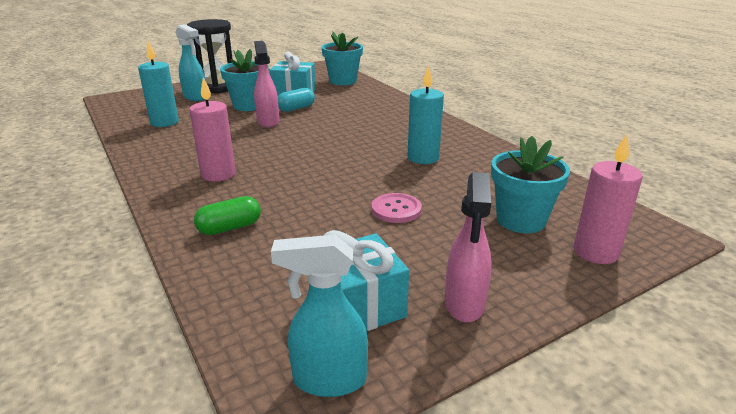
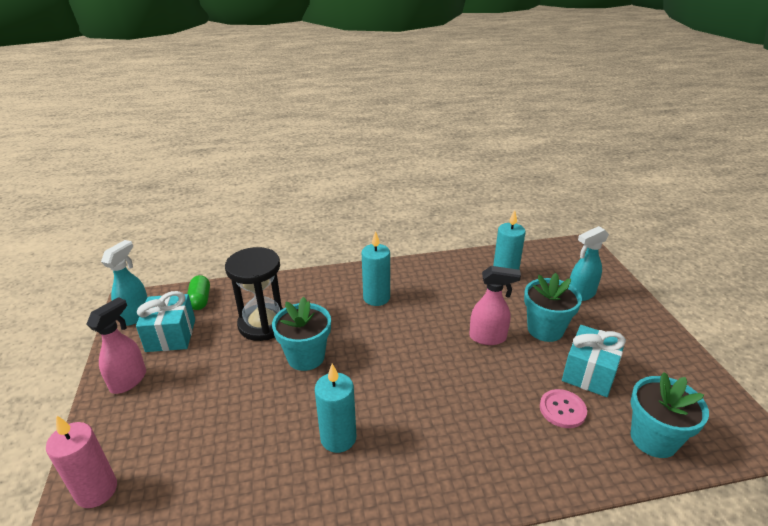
camera: 110 degrees right, 5 degrees up
black hourglass [187,19,233,94] -> black hourglass moved to [225,247,284,341]
pink candle [189,77,235,182] -> turquoise candle [362,231,390,306]
green capsule [194,196,261,235] -> green capsule moved to [187,275,210,310]
turquoise capsule [278,88,315,112] -> none
pink button [372,193,422,223] -> pink button moved to [540,389,587,428]
pink spray bottle [445,172,492,322] -> pink spray bottle turned 90 degrees clockwise [86,297,146,394]
turquoise flower pot [491,136,570,233] -> turquoise flower pot moved to [272,297,331,371]

